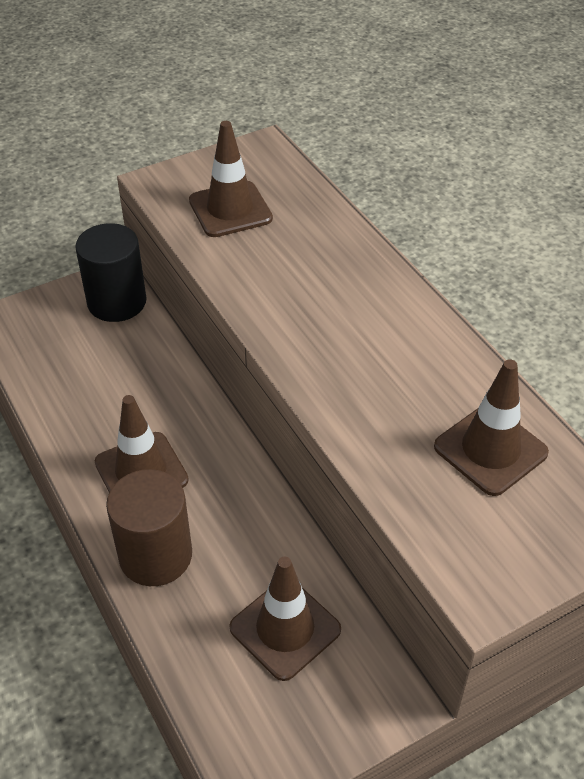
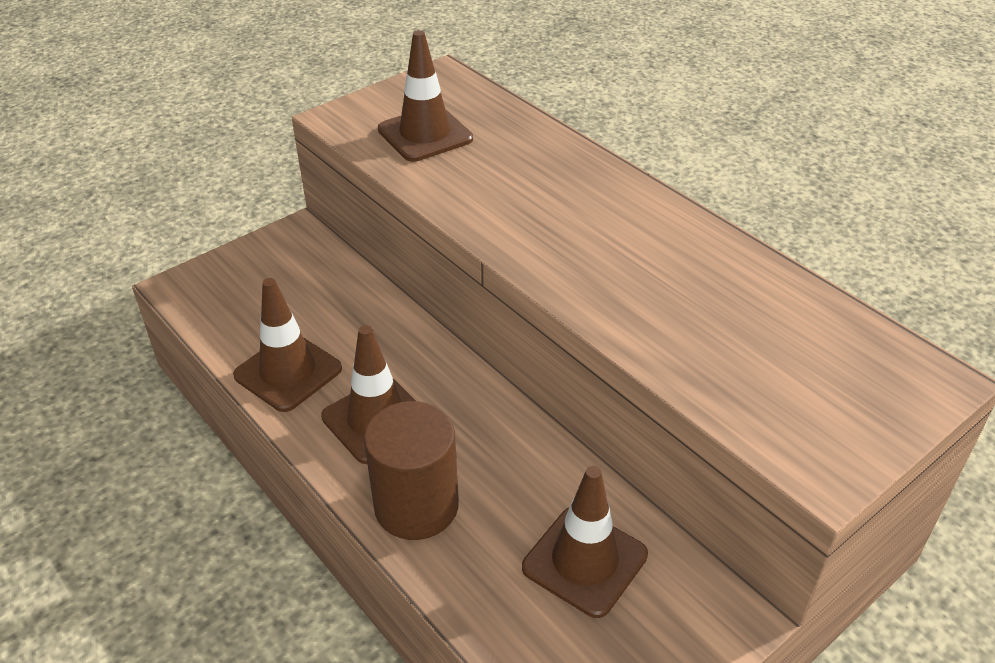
camera: 10 degrees left, 5 degrees down
black cylinder [75,223,146,322] -> none
brown traffic cone [434,359,549,496] -> brown traffic cone moved to [233,278,342,412]

